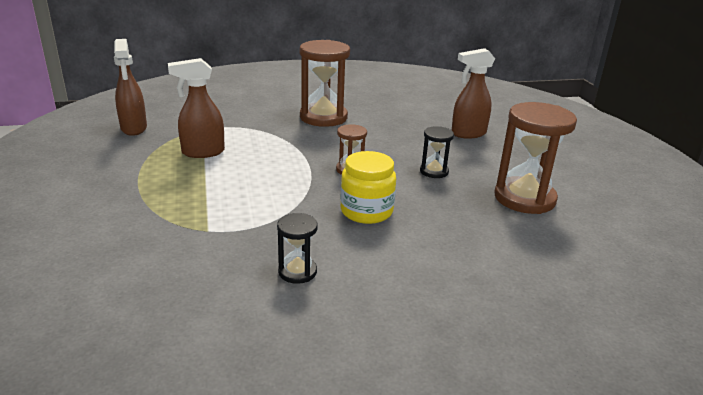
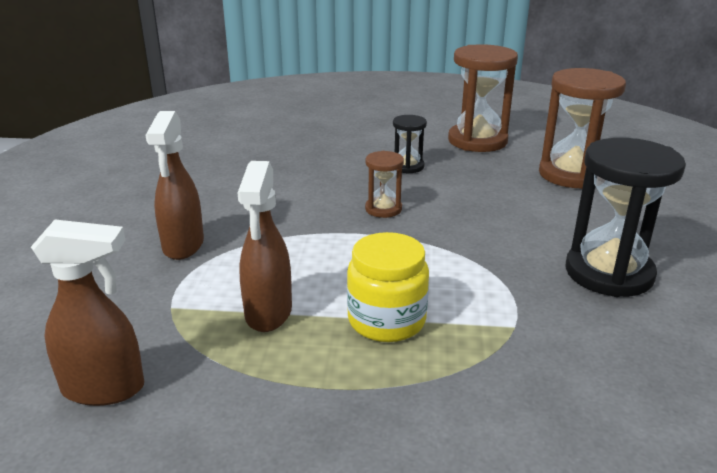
camera: 70 degrees left, 0 degrees up
black hourglass [277,213,318,284] -> black hourglass [566,138,686,297], size x1.97
brown hourglass [300,40,350,127] -> brown hourglass moved to [539,68,626,189]
yellow jar [340,151,396,224] -> yellow jar moved to [347,232,429,342]
brown spray bottle [452,48,495,139] -> brown spray bottle moved to [146,111,204,260]

